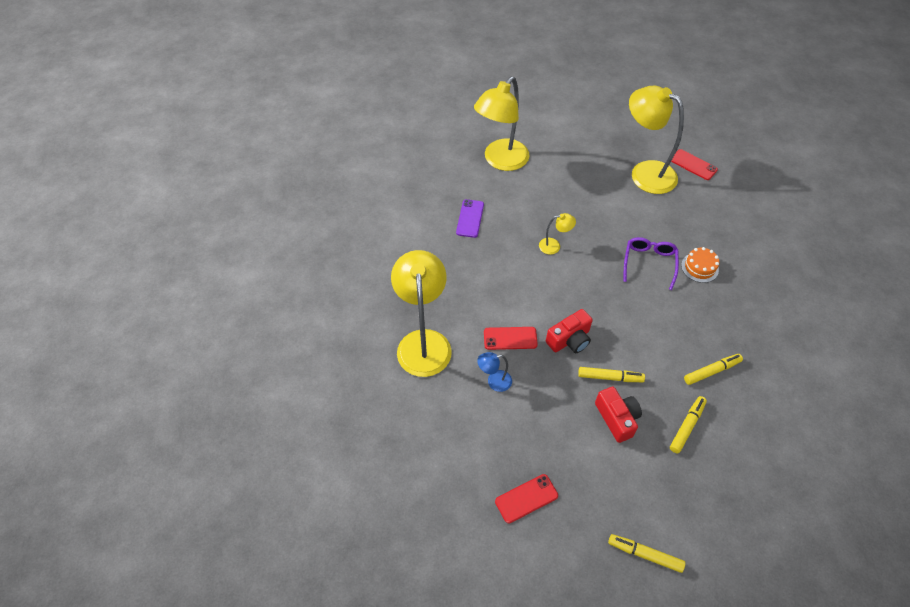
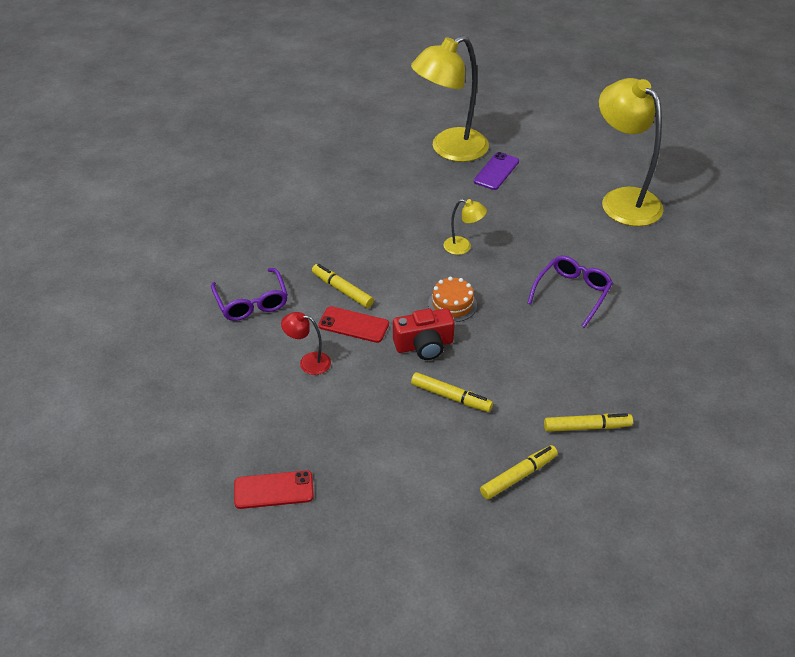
camera: 20 degrees right, 10 degrees down
yellow lamp [391,250,452,377] -> purple glasses [211,268,288,321]
purple phone [456,199,484,238] -> purple phone moved to [474,152,519,190]
blue lamp [477,352,512,392] -> red lamp [281,312,331,375]
red camera [595,387,642,443] -> none
yellow marker [608,534,685,573] -> yellow marker moved to [312,264,374,308]
red phone [671,149,718,180] -> none
orange cake [681,247,719,283] -> orange cake moved to [428,277,477,322]

